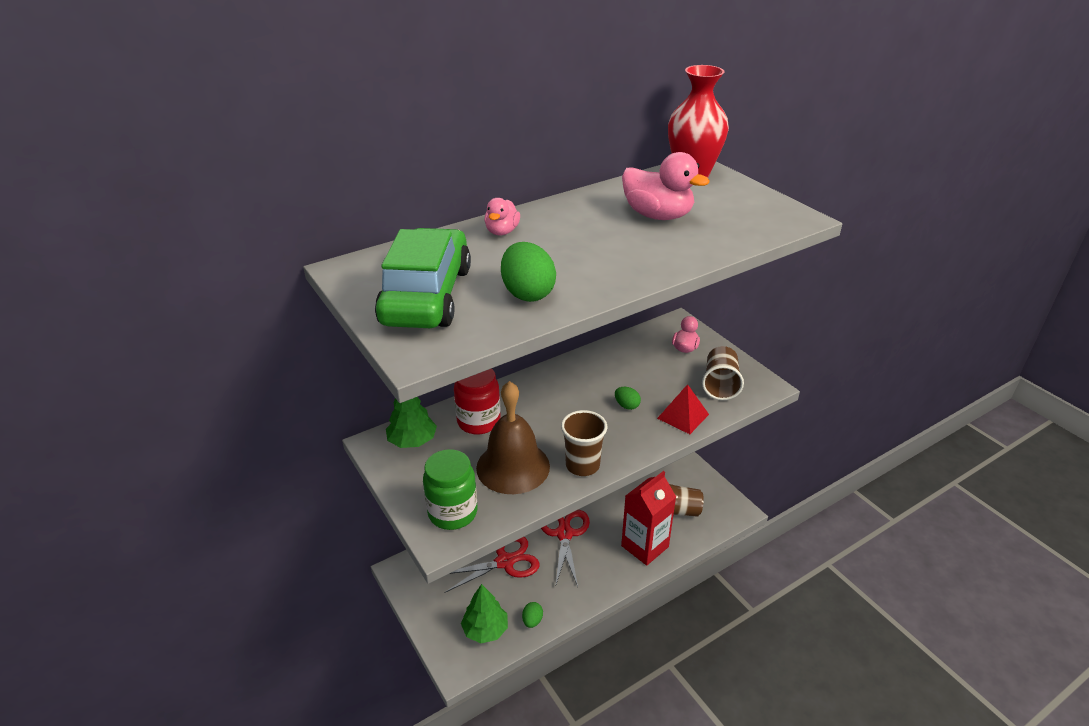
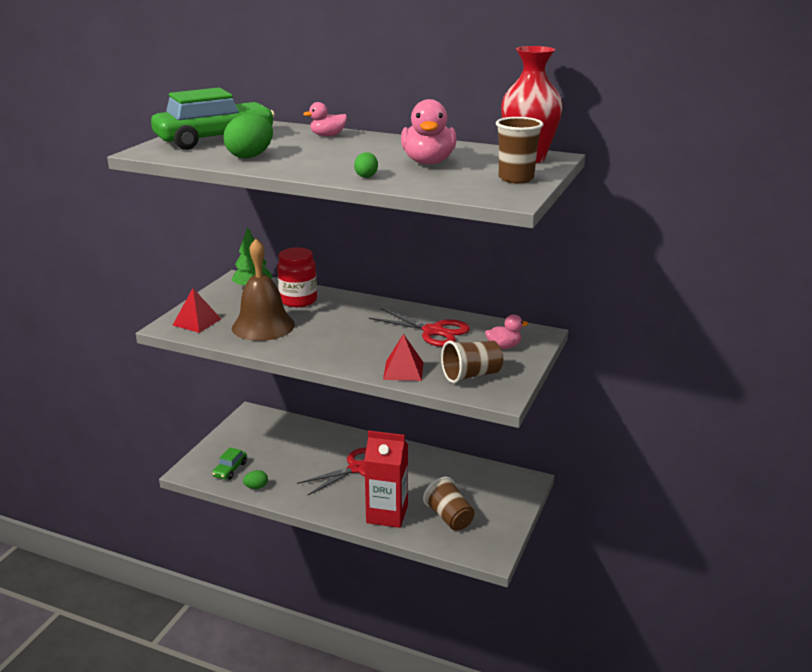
camera: 55 degrees right, 10 degrees down
green jar [423,449,477,530] -> red pyramid [172,288,221,333]
red scissors [444,537,540,593] -> red scissors moved to [369,308,470,347]
green tree [461,584,508,643] -> green car [212,447,247,479]
brown cup [561,410,607,476] -> brown cup moved to [496,117,543,183]
green egg [615,387,641,410] -> green egg moved to [354,152,378,178]

